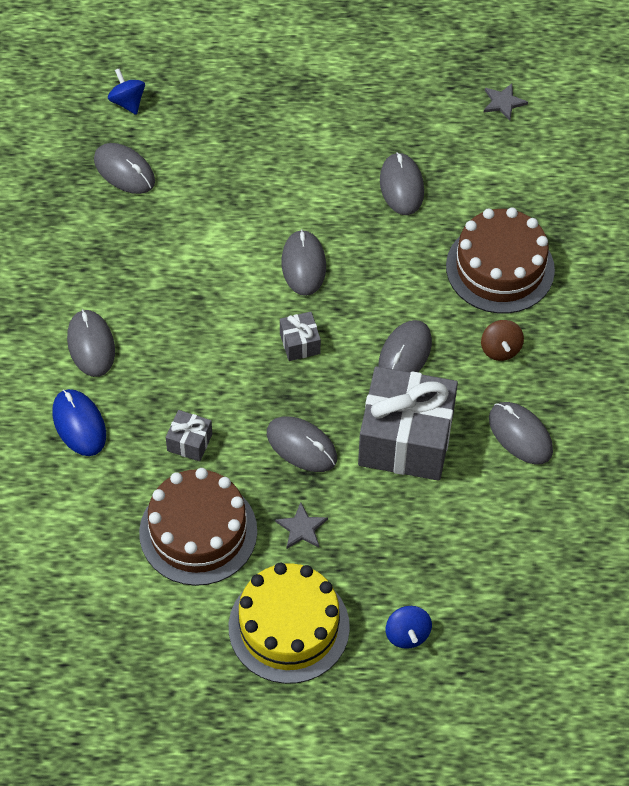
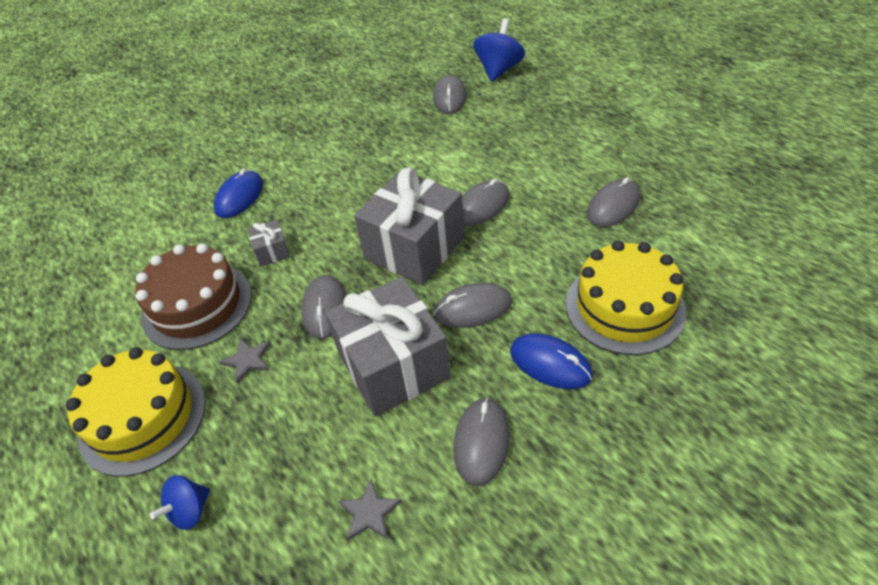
camera: 55 degrees right, 10 degrees down
grey mouse [67,309,115,377] -> none
blue spinning top [108,68,145,115] -> blue spinning top [473,18,525,82], size x1.68
grey gift [280,312,321,361] -> grey gift [354,167,465,285], size x2.33
brown cake [446,208,555,314] -> yellow cake [566,240,686,355]
brown spinning top [481,320,524,361] -> blue mouse [510,333,593,389]
grey star [483,83,528,121] -> grey star moved to [338,479,402,540]

